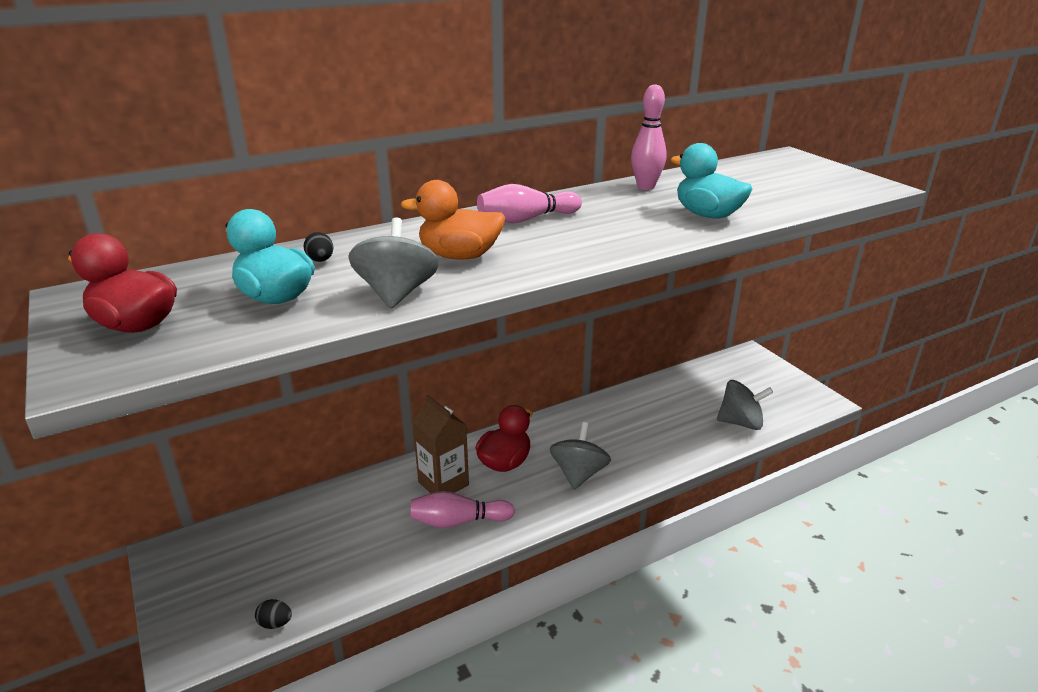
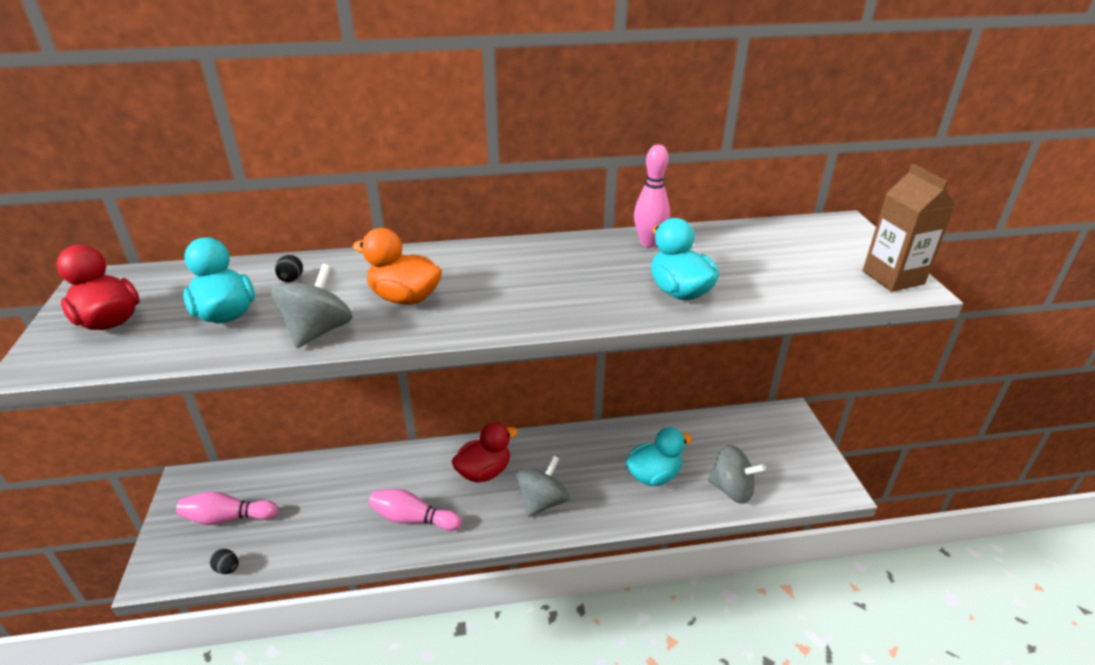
camera: 20 degrees right, 5 degrees up
brown carton [413,395,469,493] -> brown carton moved to [863,164,955,292]
pink bowling pin [477,184,582,223] -> pink bowling pin moved to [176,491,279,525]
none -> turquoise duck [626,427,692,486]

